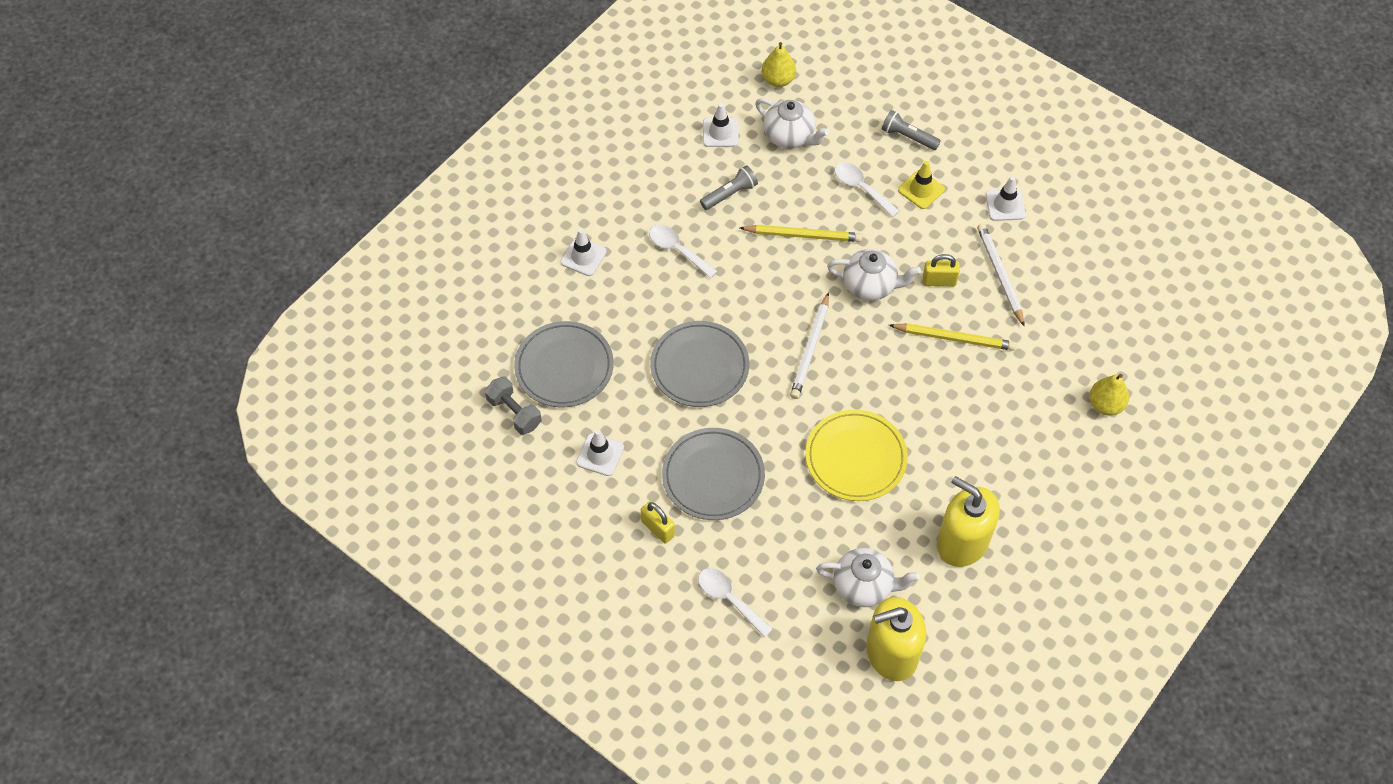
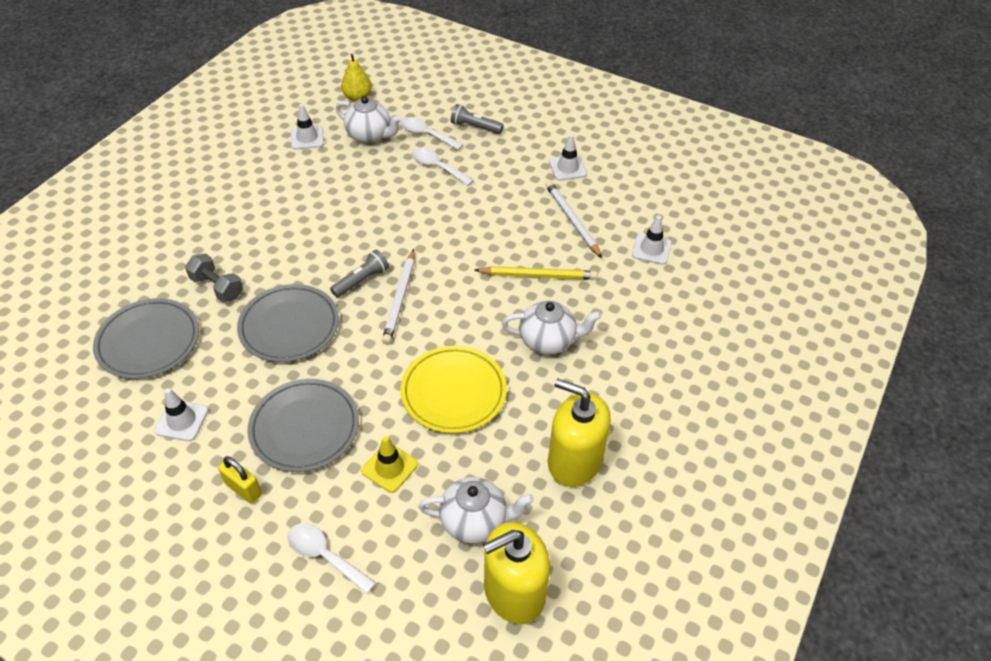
camera: 10 degrees left, 10 degrees down
grey dumbbell [485,377,542,435] -> grey dumbbell moved to [185,254,243,302]
white traffic cone [561,229,607,276] -> white traffic cone moved to [632,215,672,265]
white spoon [649,225,718,279] -> white spoon moved to [401,117,463,150]
grey flashlight [700,165,758,210] -> grey flashlight moved to [330,250,389,297]
yellow pencil [740,225,862,242] -> none
white teapot [827,249,921,301] -> white teapot moved to [502,301,601,354]
yellow traffic cone [898,161,945,209] -> yellow traffic cone moved to [361,436,418,493]
yellow padlock [923,254,960,286] -> none
yellow pear [1089,374,1129,416] -> none

